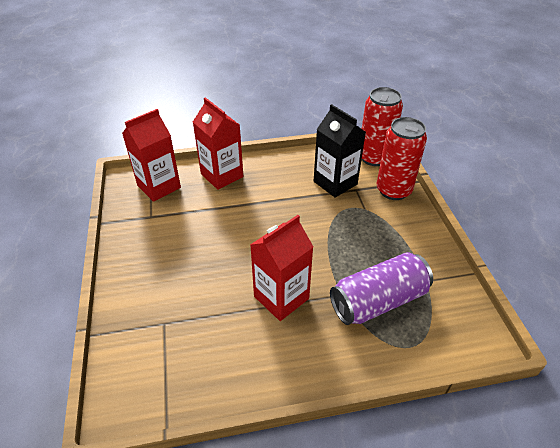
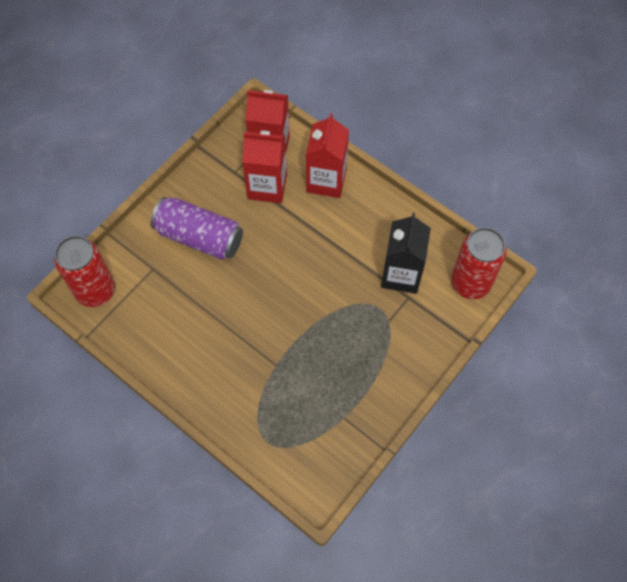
camera: 50 degrees right, 20 degrees up
red carton [250,215,313,321] -> red carton moved to [242,130,287,203]
purple can [330,252,433,325] -> purple can moved to [151,197,243,260]
red can [377,117,427,200] -> red can moved to [54,235,115,307]

